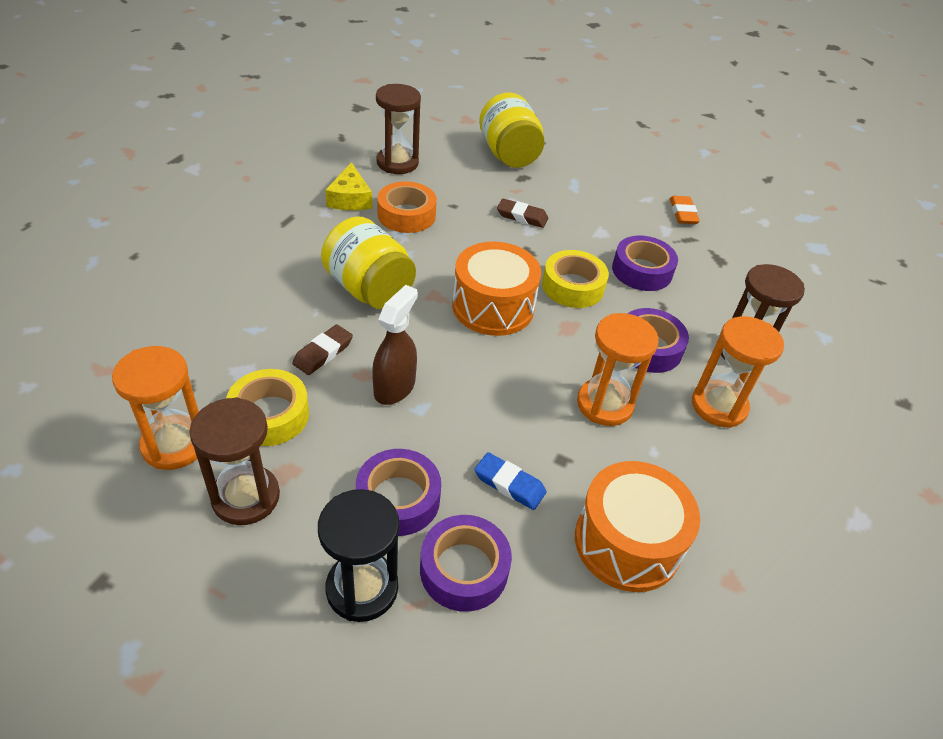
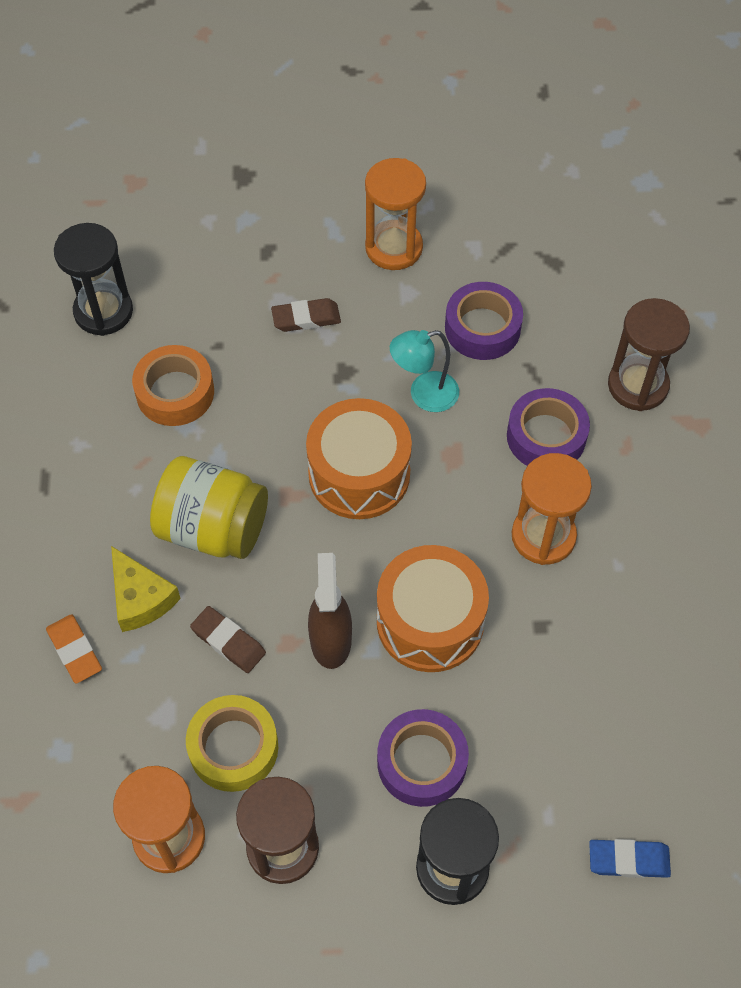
camera: 25 degrees left, 15 degrees up
brown eraser [292,325,353,375] -> brown eraser turned 60 degrees counterclockwise [190,606,266,673]
yellow cheese [325,162,372,210] -> yellow cheese moved to [111,546,181,632]
brown hourglass [376,84,421,174] -> black hourglass [54,223,133,336]
purple tape [420,515,512,612] -> none
blue eraser [474,452,547,510] -> blue eraser moved to [589,839,671,878]
yellow jar [479,92,545,168] -> none
yellow tape [542,250,609,308] -> turquoise lamp [390,330,459,412]
orange drum [575,461,700,592] -> orange drum moved to [377,545,489,672]
orange eraser [670,196,700,224] -> orange eraser moved to [46,614,102,684]
orange hourglass [692,316,784,428] -> orange hourglass moved to [365,158,426,270]

